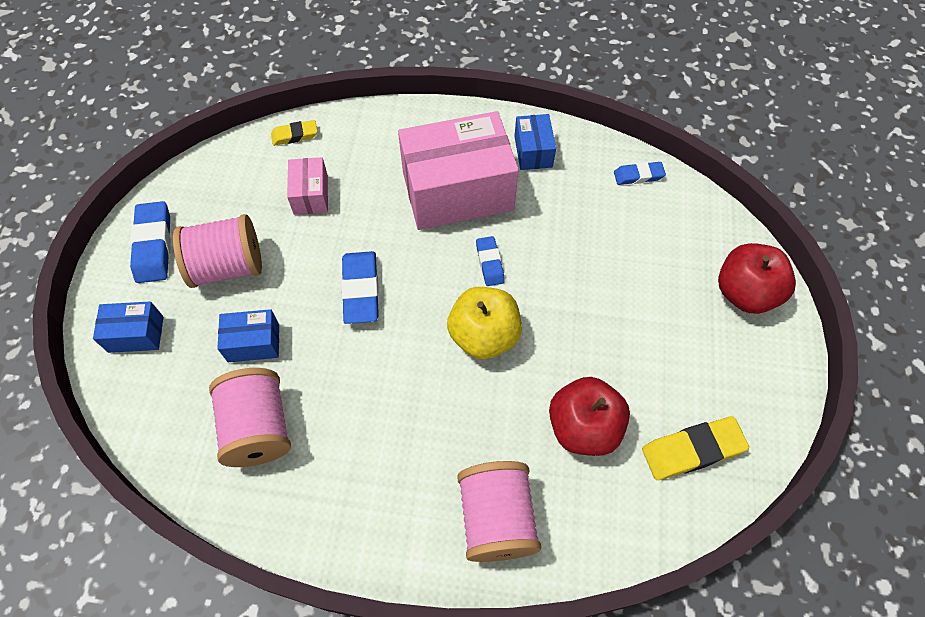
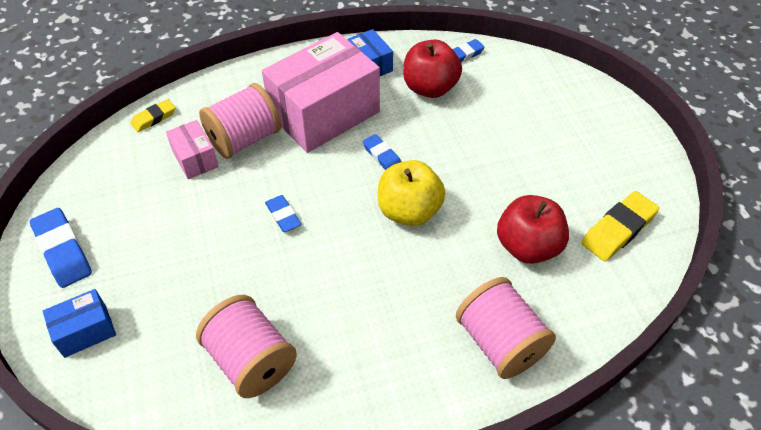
camera: 25 degrees left, 10 degrees down
pink spool [173,214,262,288] -> pink spool moved to [199,83,281,159]
blue box [217,309,279,362] -> none
blue eraser [341,251,379,324] -> blue eraser [265,195,301,232], size x0.60
red apple [718,243,796,314] -> red apple moved to [403,39,462,98]

